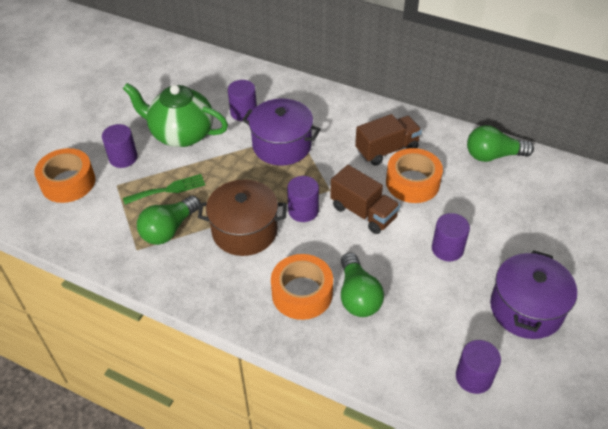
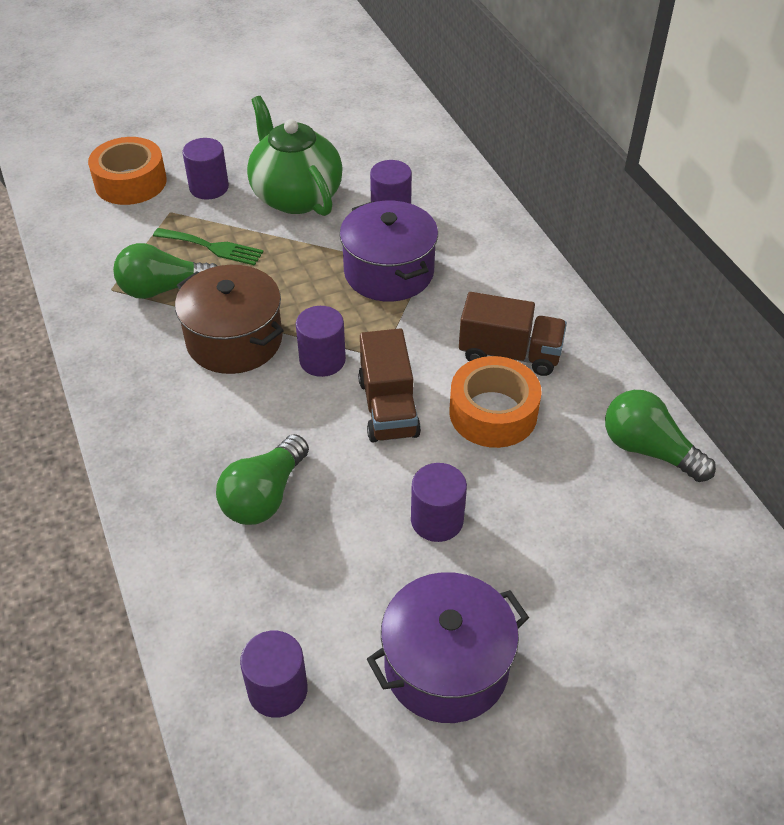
camera: 40 degrees right, 0 degrees up
orange tape [271,254,333,320] -> none

